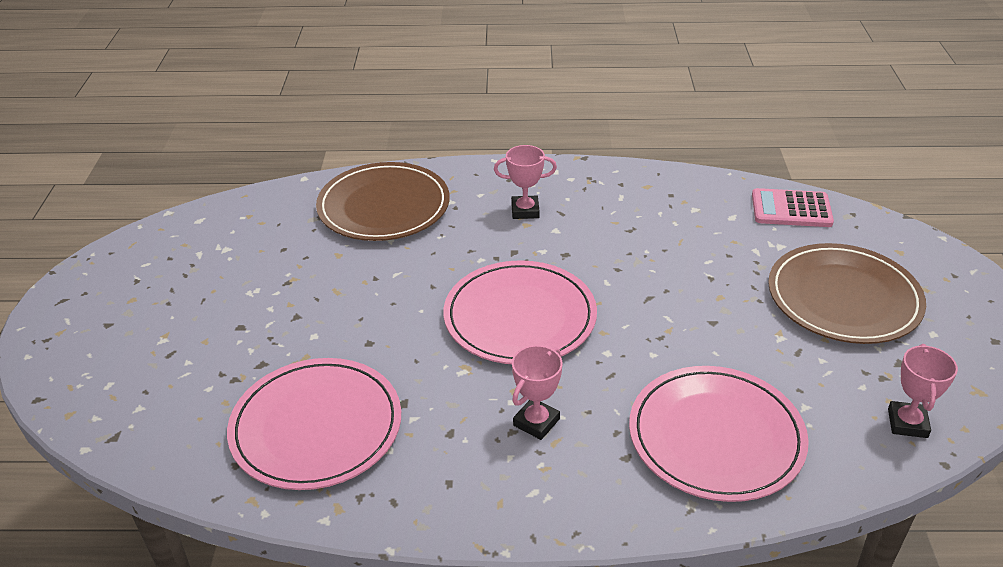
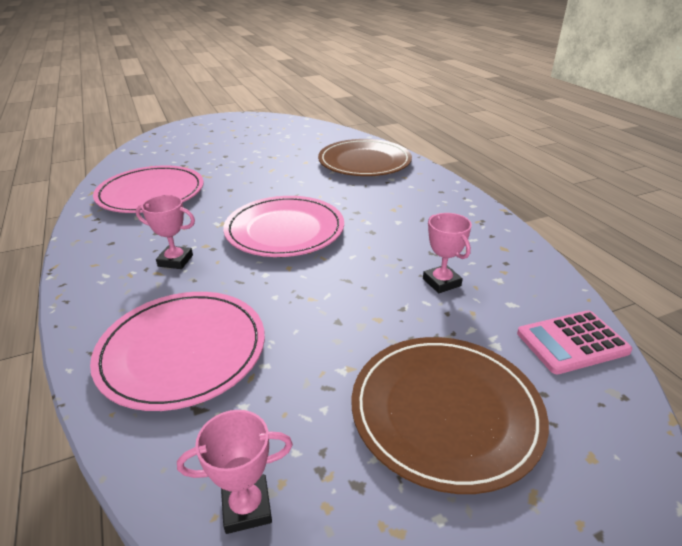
camera: 65 degrees right, 5 degrees down
pink trophy [494,145,557,219] -> pink trophy moved to [423,213,472,293]
pink calculator [752,188,834,227] -> pink calculator turned 90 degrees counterclockwise [517,310,632,374]

